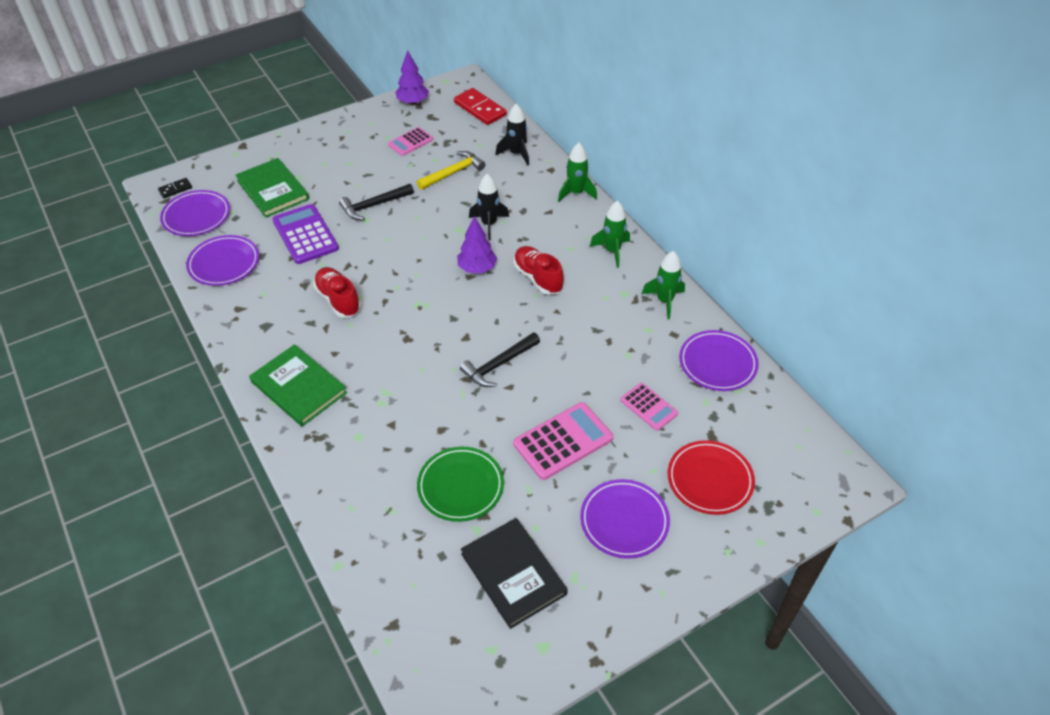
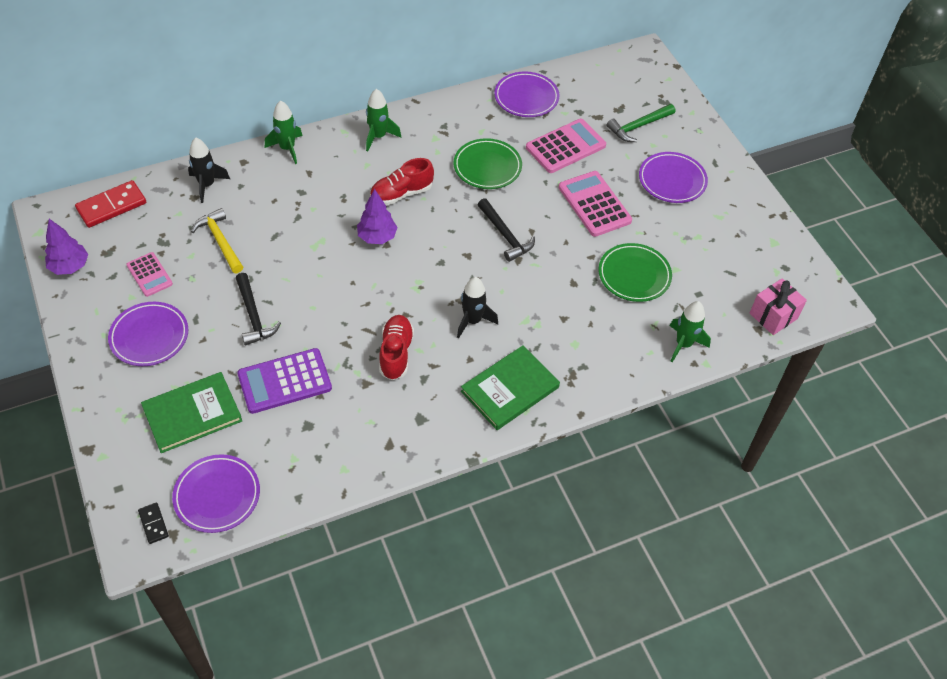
camera: 85 degrees left, 5 degrees up
purple plate [186,235,259,286] -> purple plate moved to [108,302,188,366]
red shoe [313,267,361,318] -> red shoe turned 120 degrees clockwise [379,315,414,380]
black book [461,518,568,629] -> none
black rocket [469,174,509,240] -> black rocket moved to [457,277,498,338]
pink calculator [621,383,678,431] -> pink calculator [526,119,606,173], size x1.66
green rocket [642,251,685,320] -> green rocket moved to [670,301,711,362]
red plate [668,440,755,515] -> green hammer [607,104,675,142]
none -> green plate [454,138,522,189]
none -> pink gift [750,278,807,335]

